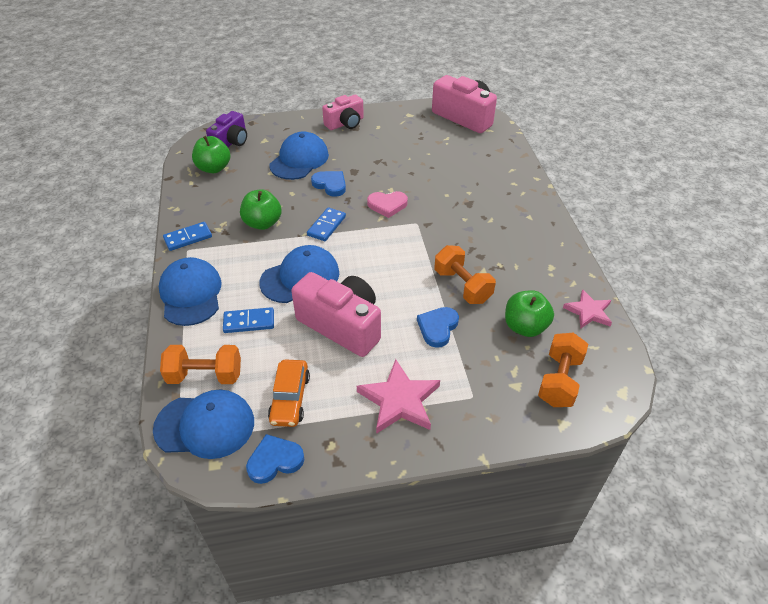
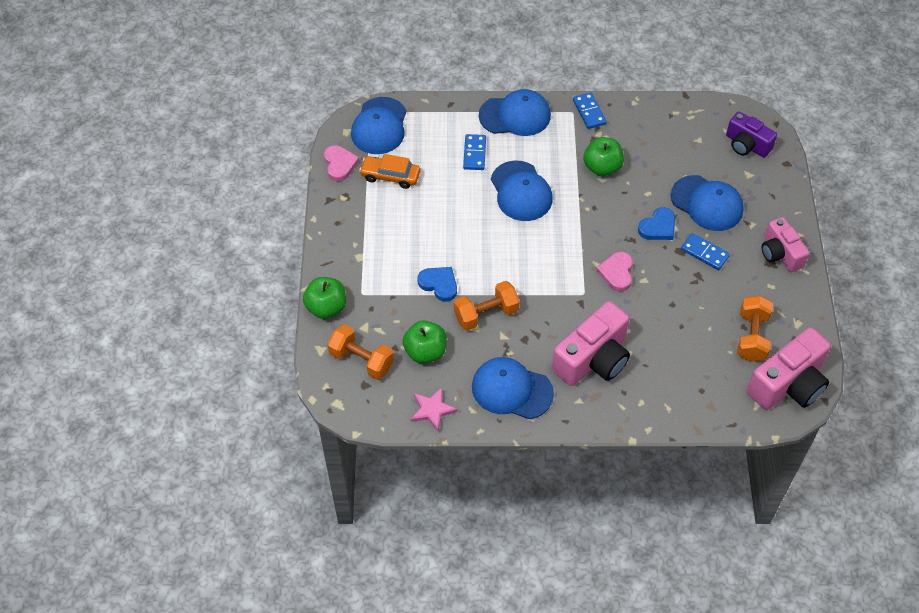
camera: 100 degrees right, 10 degrees up
orange dumbbell [160,345,241,384] -> orange dumbbell moved to [737,295,773,362]
green apple [192,136,230,173] -> green apple moved to [303,277,346,319]
blue heart [246,434,304,484] -> pink heart [324,145,359,181]
pink camera [291,272,381,357] -> pink camera moved to [552,301,630,386]
blue domino [307,207,346,241] -> blue domino moved to [681,233,730,270]
pink star [357,359,440,434] -> none
none -> blue cap [472,357,554,419]

